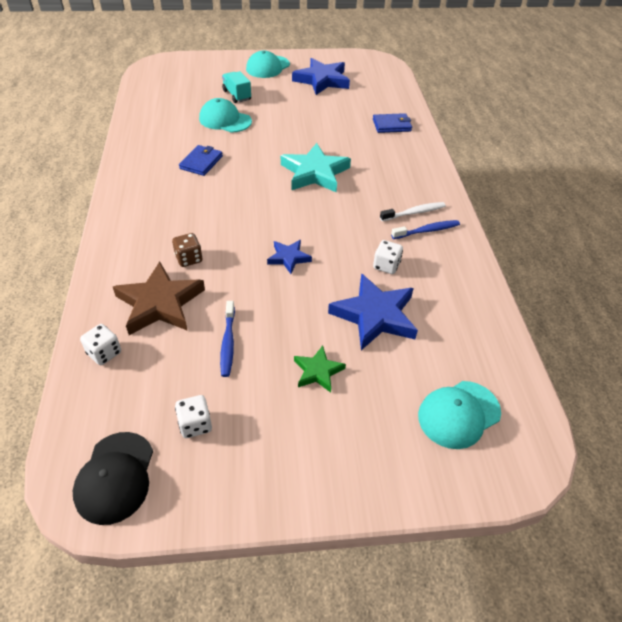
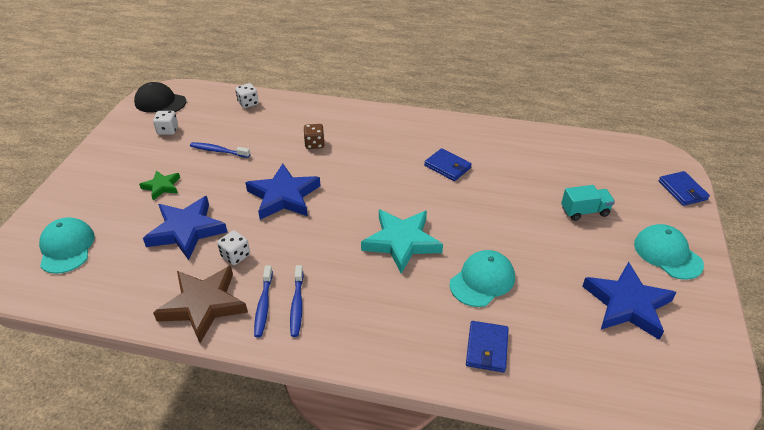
camera: 110 degrees right, 5 degrees down
brown star [113,261,205,335] -> brown star moved to [153,266,248,343]
turquoise cap [199,98,252,133] -> turquoise cap moved to [450,250,515,307]
blue star [267,240,312,274] -> blue star [245,164,321,220], size x1.86
white toothbrush [380,202,446,221] -> blue toothbrush [290,265,304,337]
none -> blue wallet [659,171,710,206]

